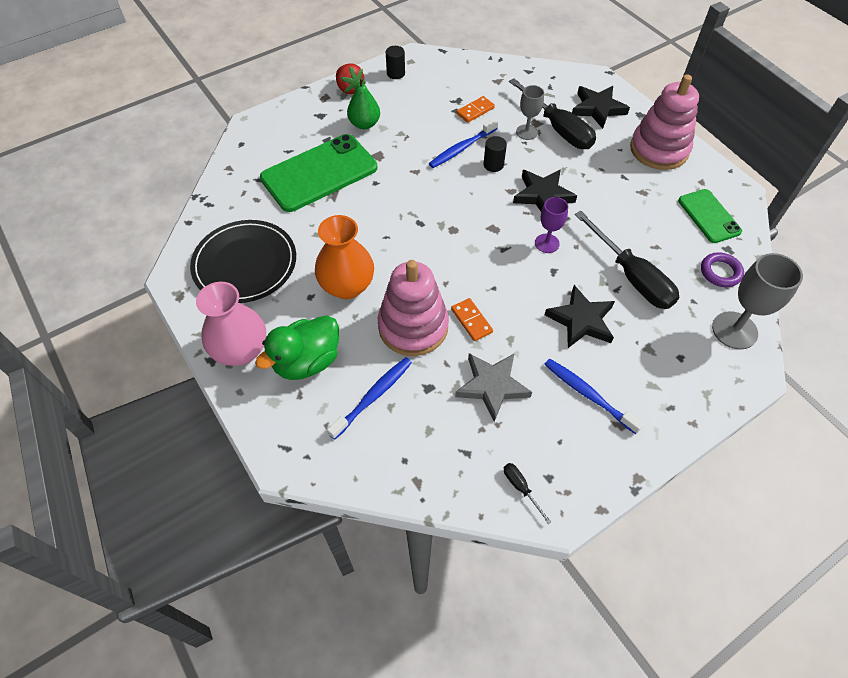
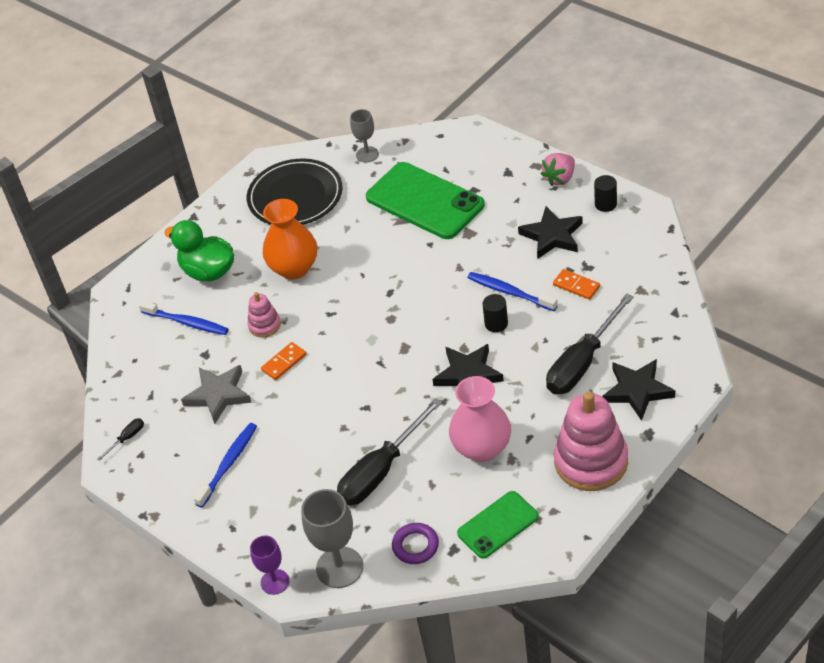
camera: 80 degrees right, 10 degrees down
pink vase [196,282,266,366] -> pink vase moved to [449,376,511,462]
red strawberry [336,63,366,94] -> pink strawberry [541,153,575,186]
green pear [347,77,380,129] -> none
pink stacking toy [378,260,449,356] -> pink stacking toy [247,292,281,338], size x0.50
grey goblet [516,85,544,140] -> grey goblet moved to [350,109,379,162]
purple goblet [535,197,568,253] -> purple goblet moved to [250,535,289,595]
black star [545,285,615,348] -> black star moved to [518,206,583,259]

